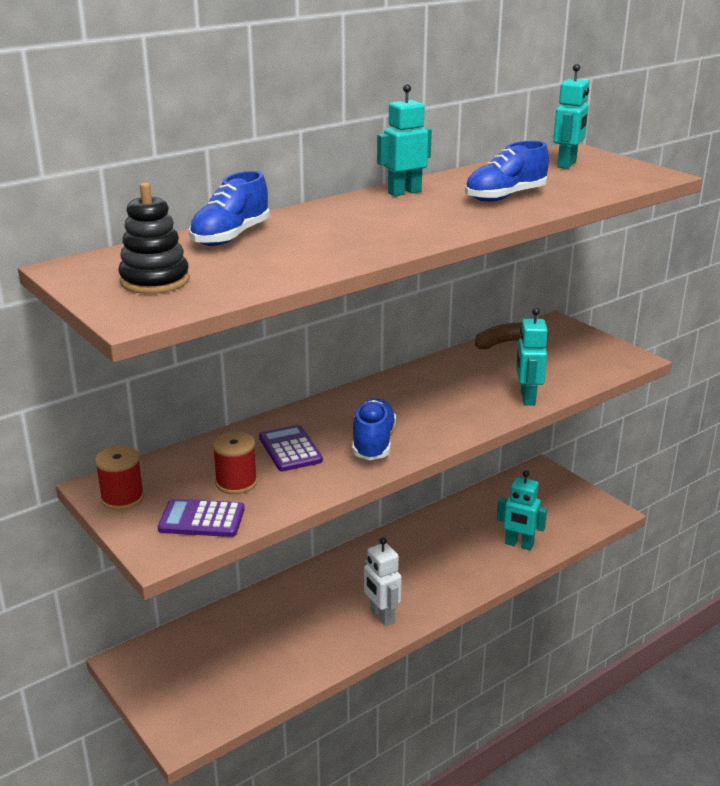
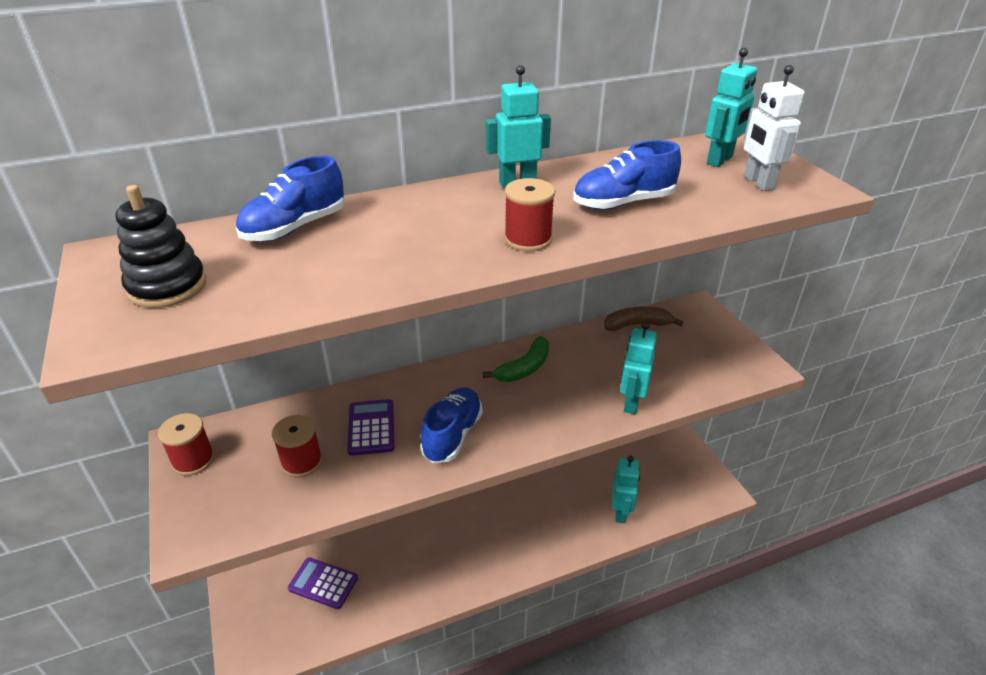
camera: 15 degrees right, 10 degrees up
purple calculator [158,499,245,537] -> purple calculator moved to [288,557,358,609]
white robot [363,537,402,626] -> white robot moved to [744,65,804,191]
turquoise robot [497,470,547,550] -> turquoise robot turned 120 degrees counterclockwise [612,456,640,523]
none -> green banana [483,336,549,382]
none -> red spool [504,178,555,252]

